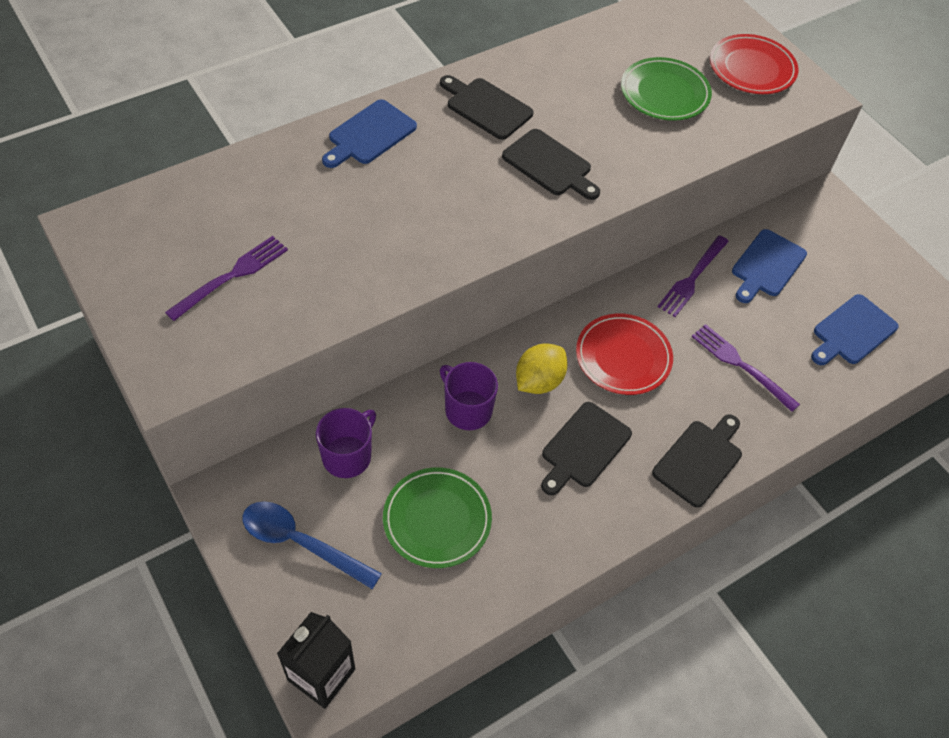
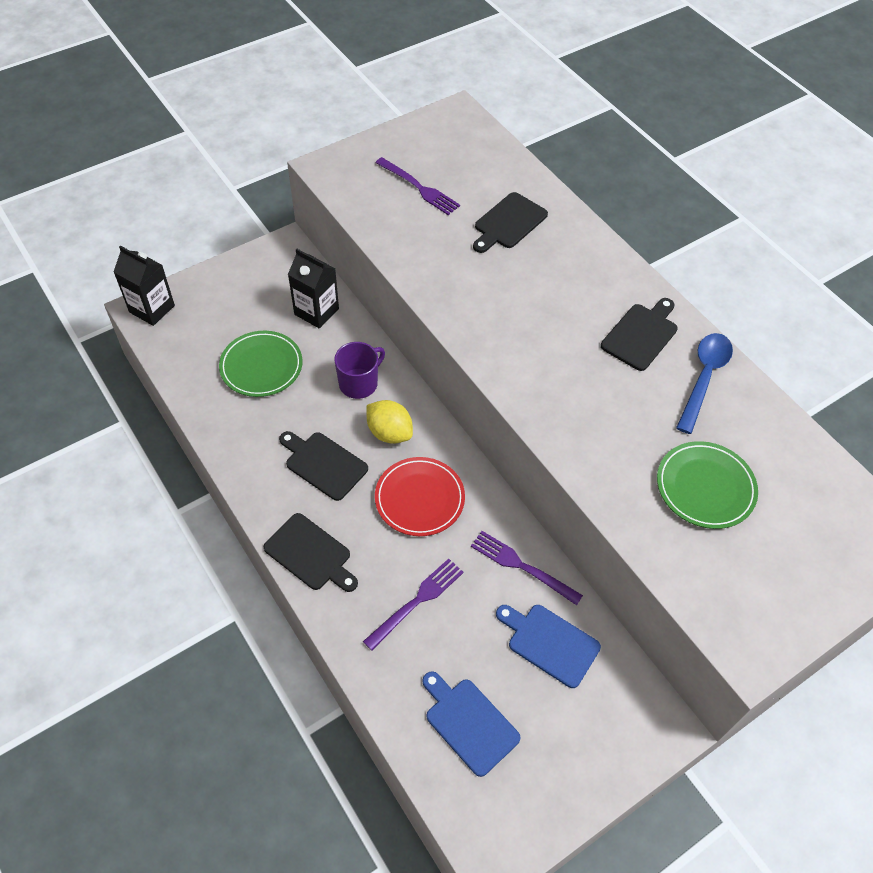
camera: 90 degrees right, 0 degrees up
blue spoon [243,501,382,589] -> blue spoon moved to [676,333,733,434]
purple mug [316,408,376,478] -> black carton [288,249,339,329]
blue cutting board [322,99,417,168] -> none
black cutting board [502,129,600,200] -> black cutting board moved to [473,192,548,253]
red plate [710,34,798,94] -> none

